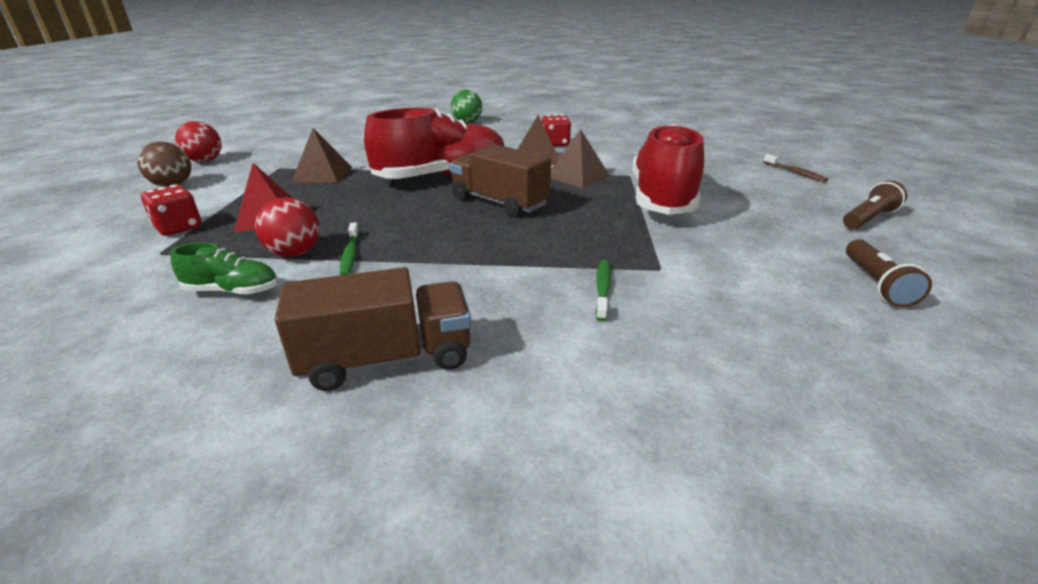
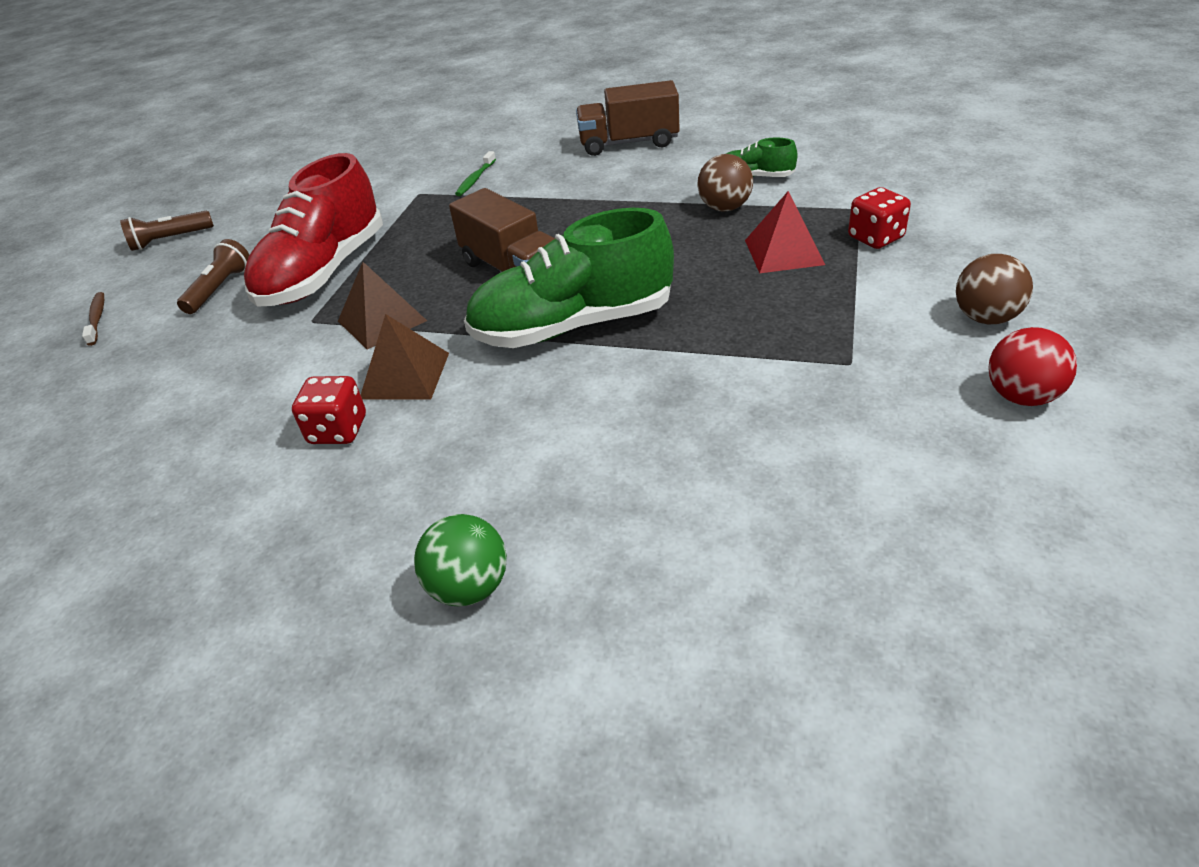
camera: 165 degrees left, 10 degrees up
red ball [255,197,320,257] -> brown ball [697,154,753,212]
brown pyramid [291,128,352,183] -> none
green toothbrush [340,222,359,275] -> none
red shoe [364,108,505,179] -> green shoe [464,208,674,348]
brown flashlight [846,239,932,308] -> brown flashlight moved to [177,239,249,314]

